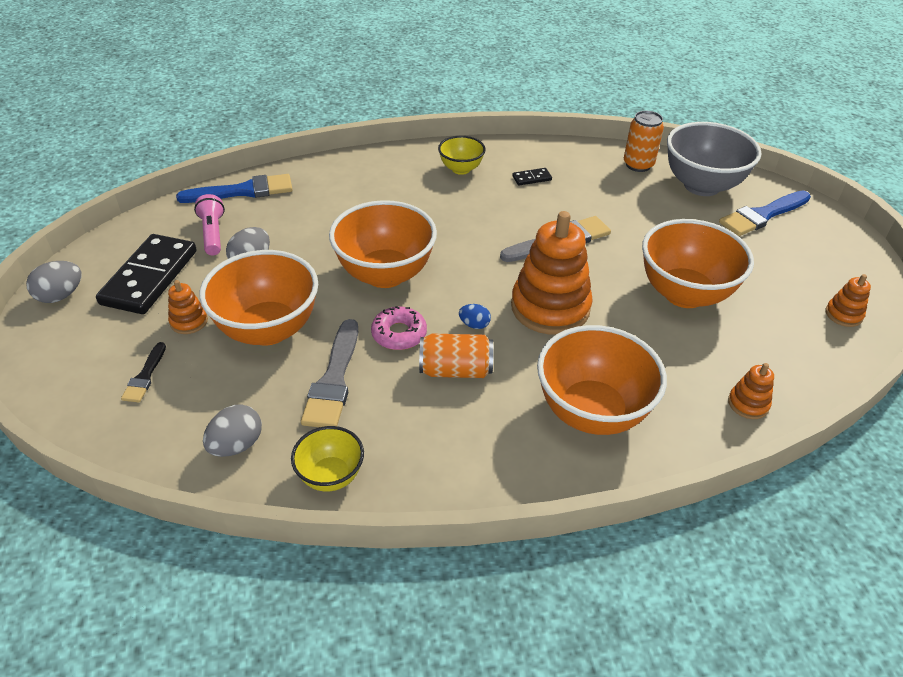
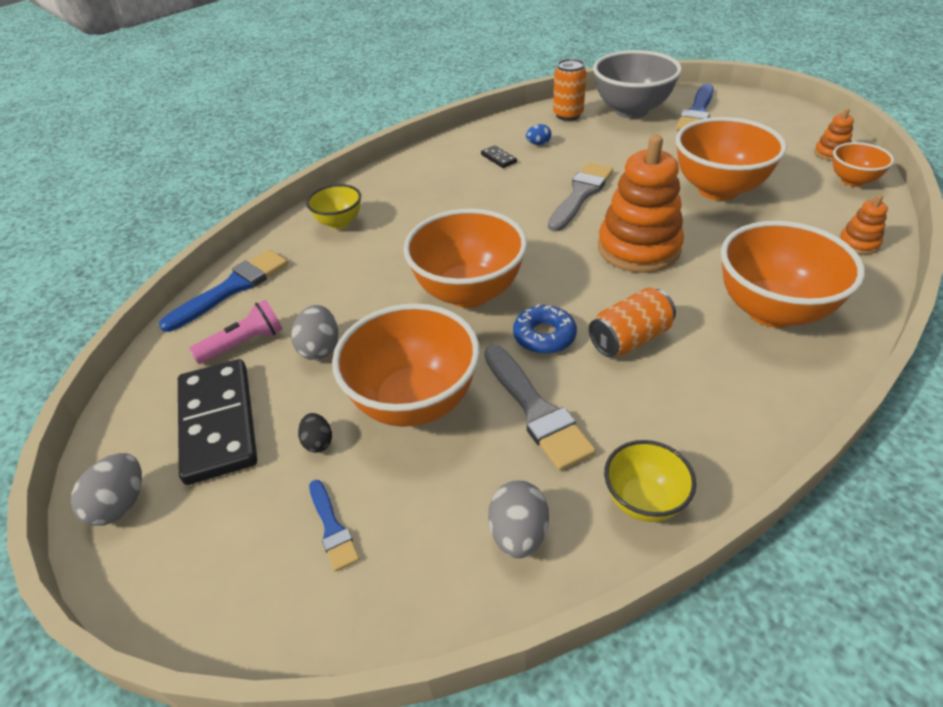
camera: 30 degrees left, 0 degrees up
black brush [121,342,166,402] -> blue brush [309,480,360,572]
orange stacking toy [168,280,208,334] -> black egg [298,413,332,453]
pink flashlight [194,194,225,255] -> pink flashlight turned 105 degrees clockwise [189,300,283,364]
pink donut [371,306,427,350] -> blue donut [513,304,577,354]
yellow bowl [438,136,486,175] -> yellow bowl moved to [306,184,361,229]
blue egg [459,304,491,329] -> blue egg moved to [526,124,551,145]
black domino [512,168,552,185] -> black domino turned 75 degrees counterclockwise [481,145,517,168]
none -> orange bowl [833,142,894,187]

